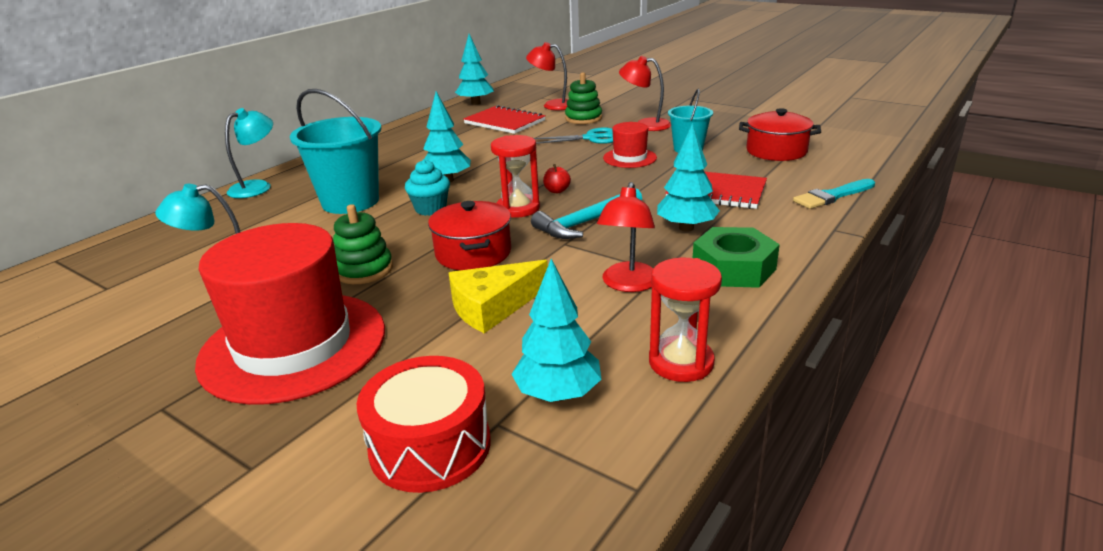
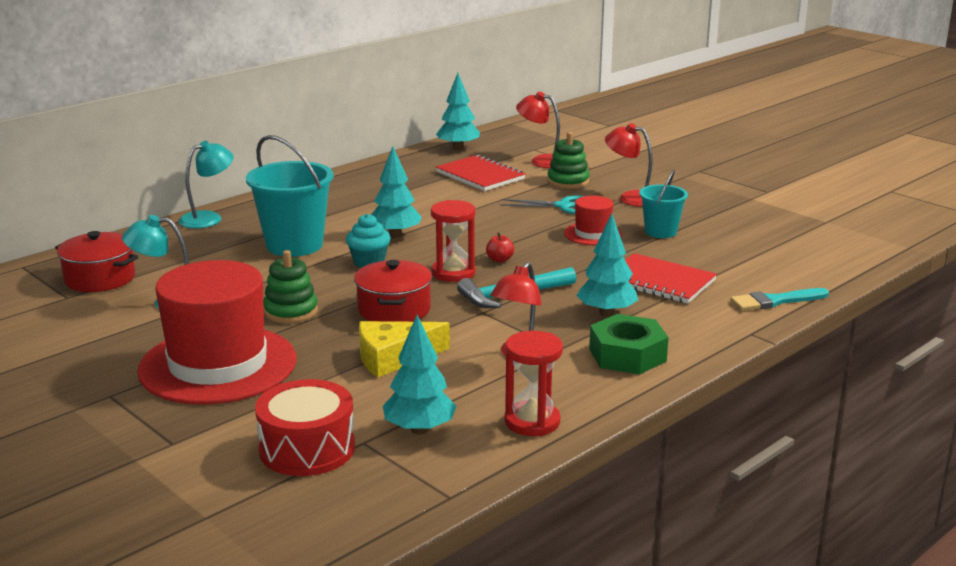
camera: 10 degrees right, 5 degrees down
red pot [739,108,821,161] -> red pot moved to [55,231,138,292]

